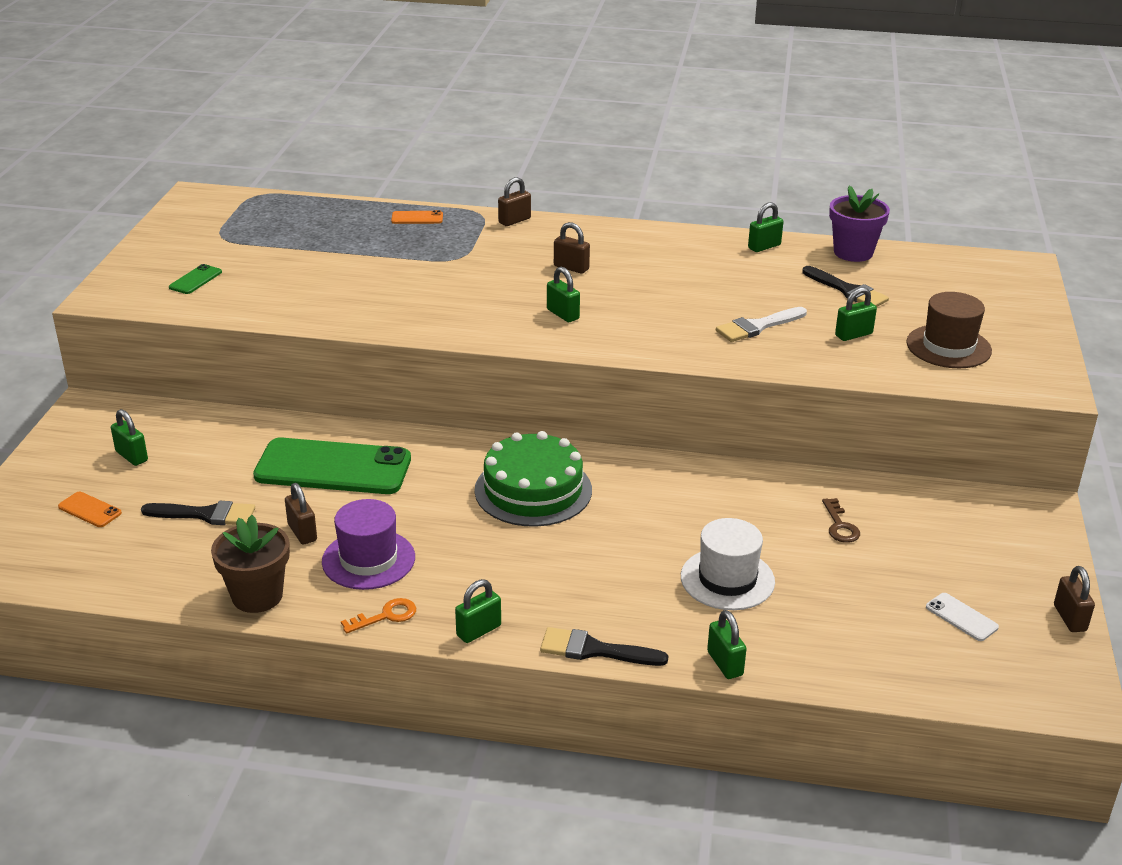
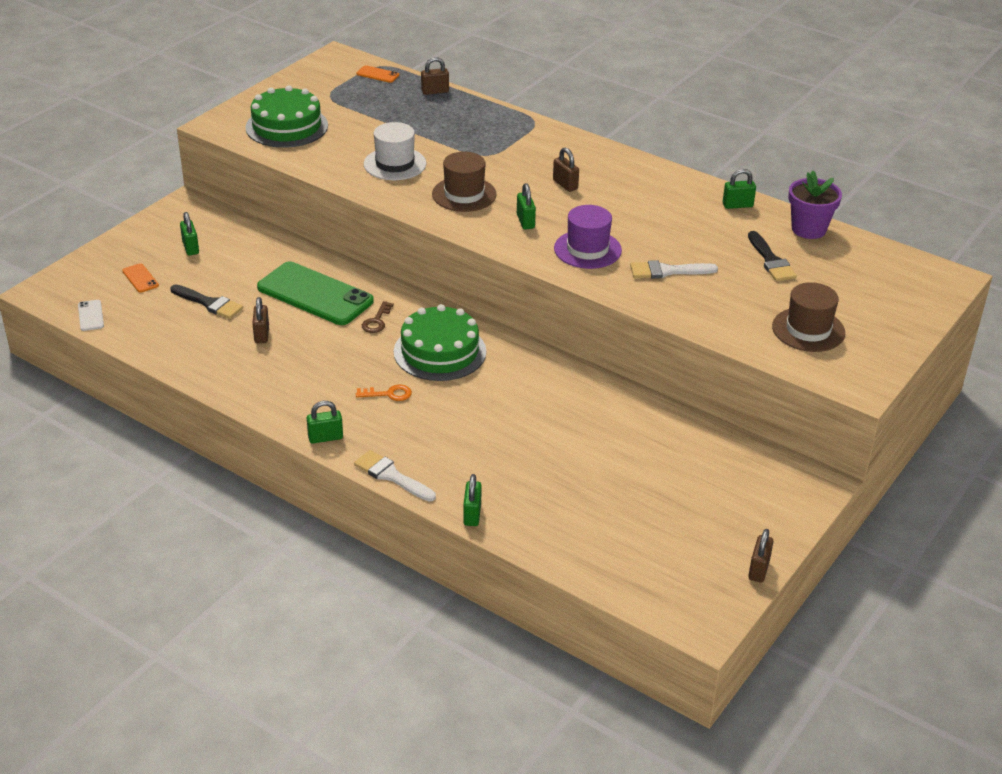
camera: 25 degrees right, 5 degrees up
green phone [169,264,222,294] -> green cake [245,85,328,148]
brown flower pot [211,515,290,613] -> none
purple hat [322,499,415,590] -> purple hat moved to [554,205,622,269]
orange key [341,598,416,634] -> orange key moved to [356,384,412,401]
orange phone [391,210,443,224] -> orange phone moved to [357,65,399,83]
brown padlock [498,177,531,226] -> brown padlock moved to [421,57,449,95]
black brush [540,627,668,666] -> white brush [354,450,436,502]
white hat [681,518,775,610] -> white hat moved to [364,122,426,180]
brown key [822,498,860,543] -> brown key moved to [362,301,394,333]
green padlock [835,287,877,341] -> none
white phone [926,593,999,641] -> white phone moved to [78,300,104,331]
none -> brown hat [432,152,497,212]

